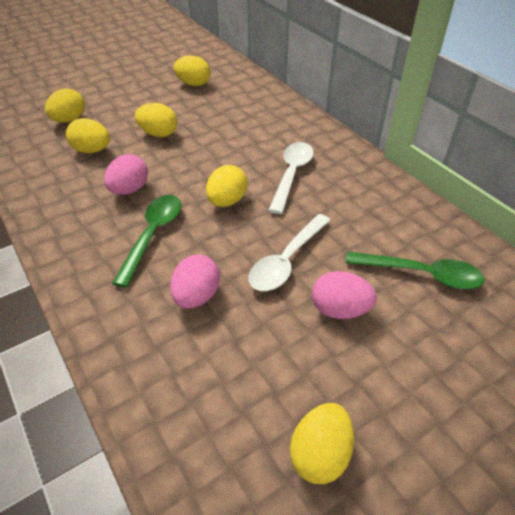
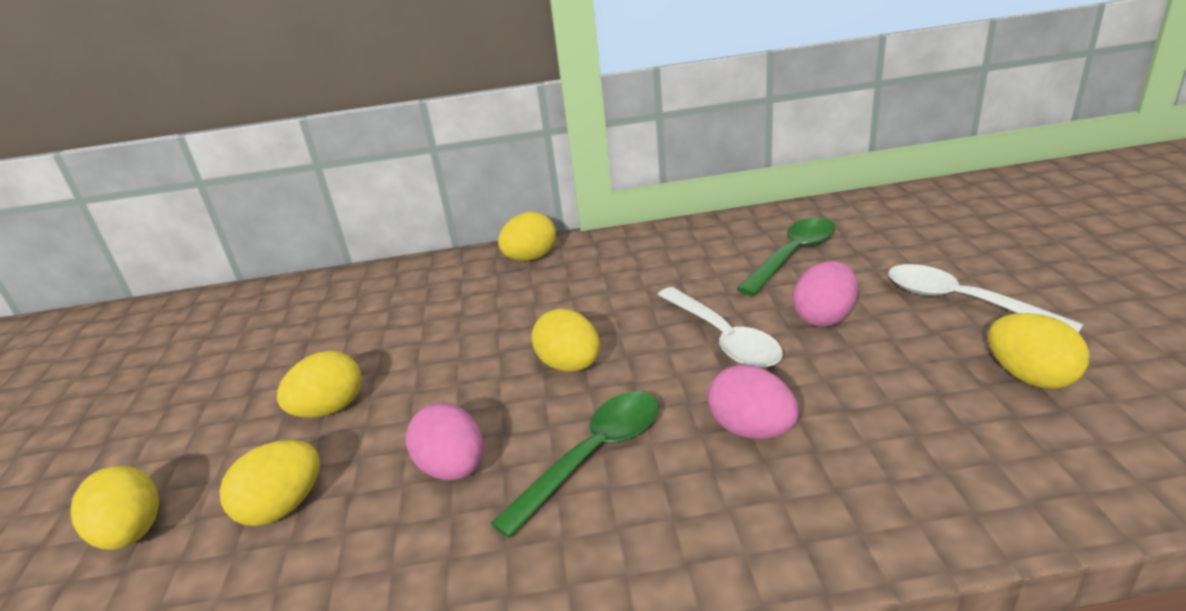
camera: 60 degrees left, 15 degrees down
green spoon [112,195,181,287] -> green spoon turned 90 degrees clockwise [491,392,659,538]
yellow egg [174,56,210,86] -> yellow egg moved to [498,212,556,261]
white spoon [268,142,314,214] -> white spoon moved to [888,264,1084,333]

